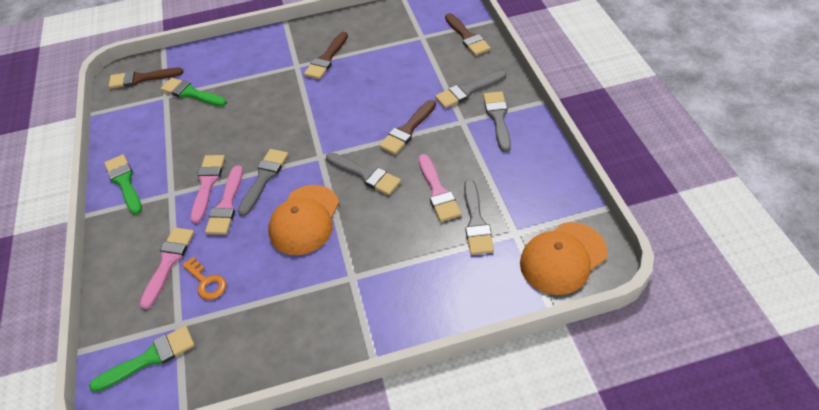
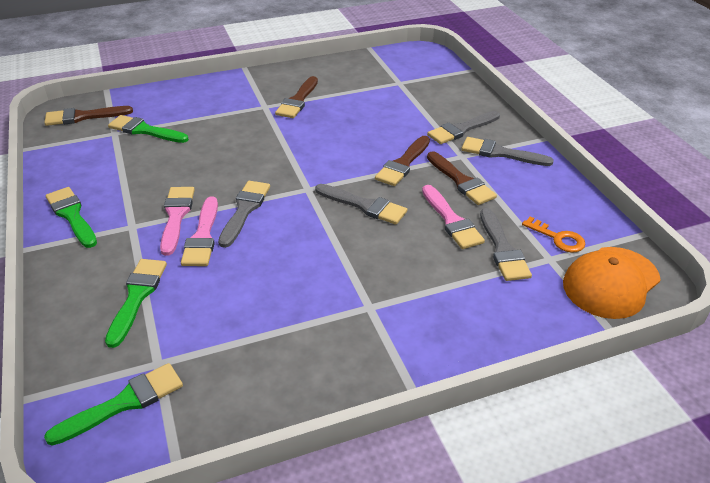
camera: 10 degrees left, 10 degrees down
pink brush [140,227,194,309] -> green brush [105,259,167,348]
orange key [182,257,226,300] -> orange key moved to [522,216,586,253]
orange cap [268,185,339,255] -> none
brown brush [445,13,491,56] -> brown brush moved to [427,151,497,205]
grey brush [483,91,511,152] -> grey brush turned 60 degrees counterclockwise [461,137,554,166]

